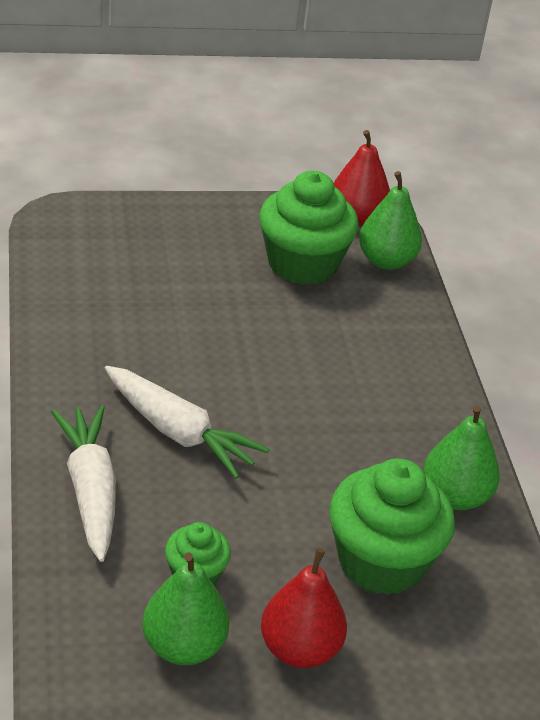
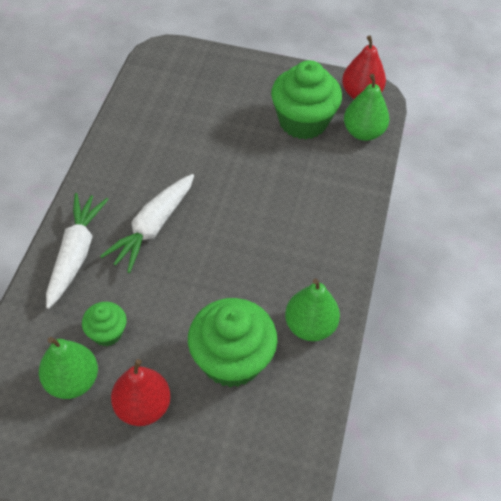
camera: 25 degrees right, 15 degrees up
white carrot [104,366,270,479] -> white carrot turned 60 degrees clockwise [100,174,194,273]

